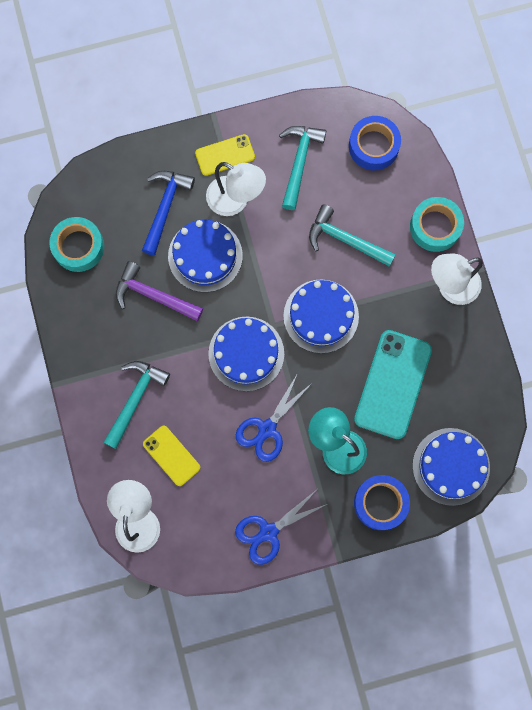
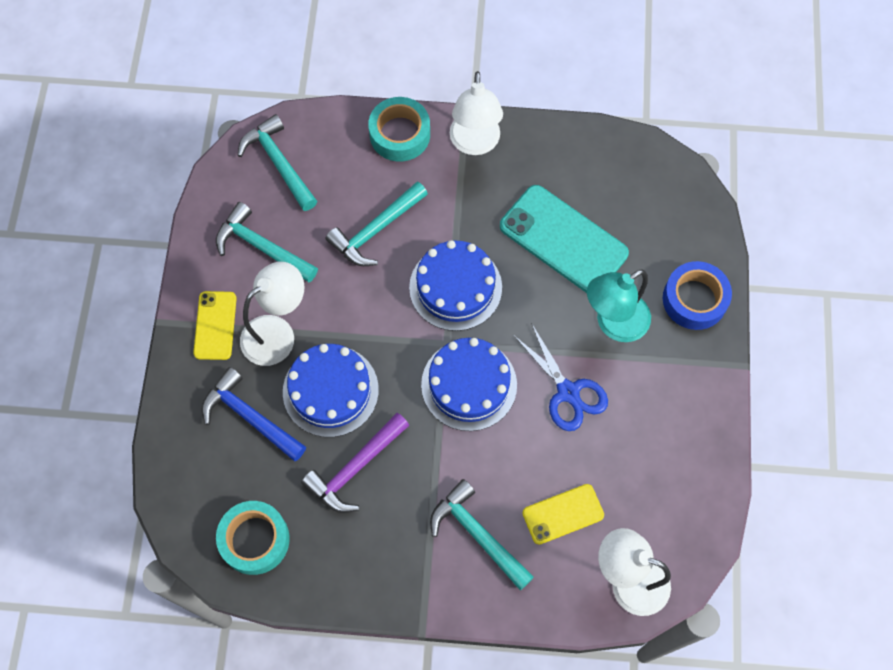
camera: 70 degrees left, 10 degrees down
blue scissors [235,490,327,565] -> none
blue tape [349,116,401,171] -> turquoise hammer [237,114,317,211]
blue cake [412,428,490,506] -> none

